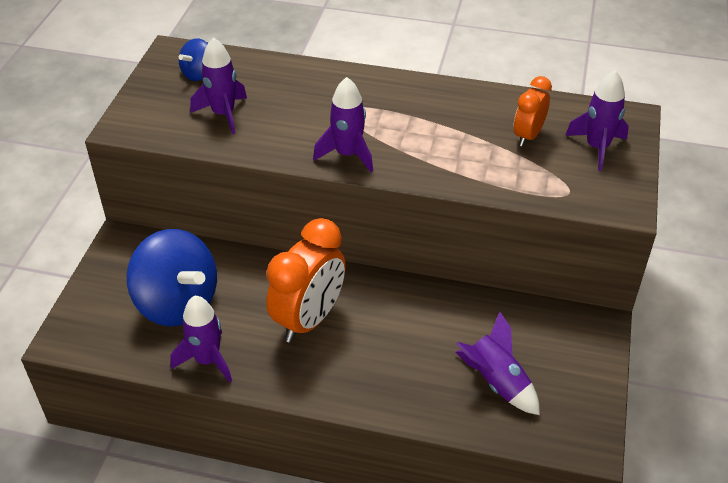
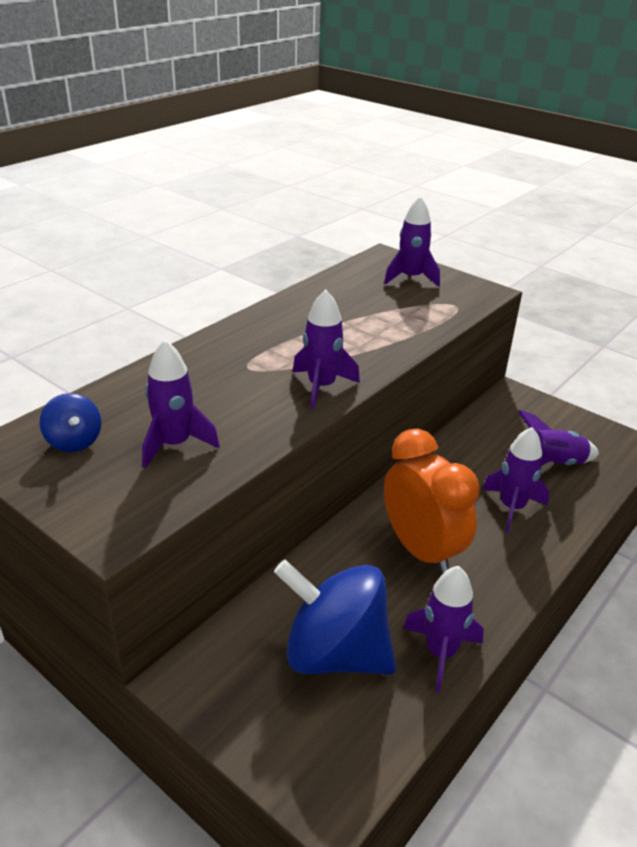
camera: 65 degrees left, 10 degrees down
blue spinning top [127,229,217,326] -> blue spinning top turned 135 degrees counterclockwise [274,559,396,674]
orange clock [514,76,552,147] -> none
none -> purple rocket [483,427,549,533]

